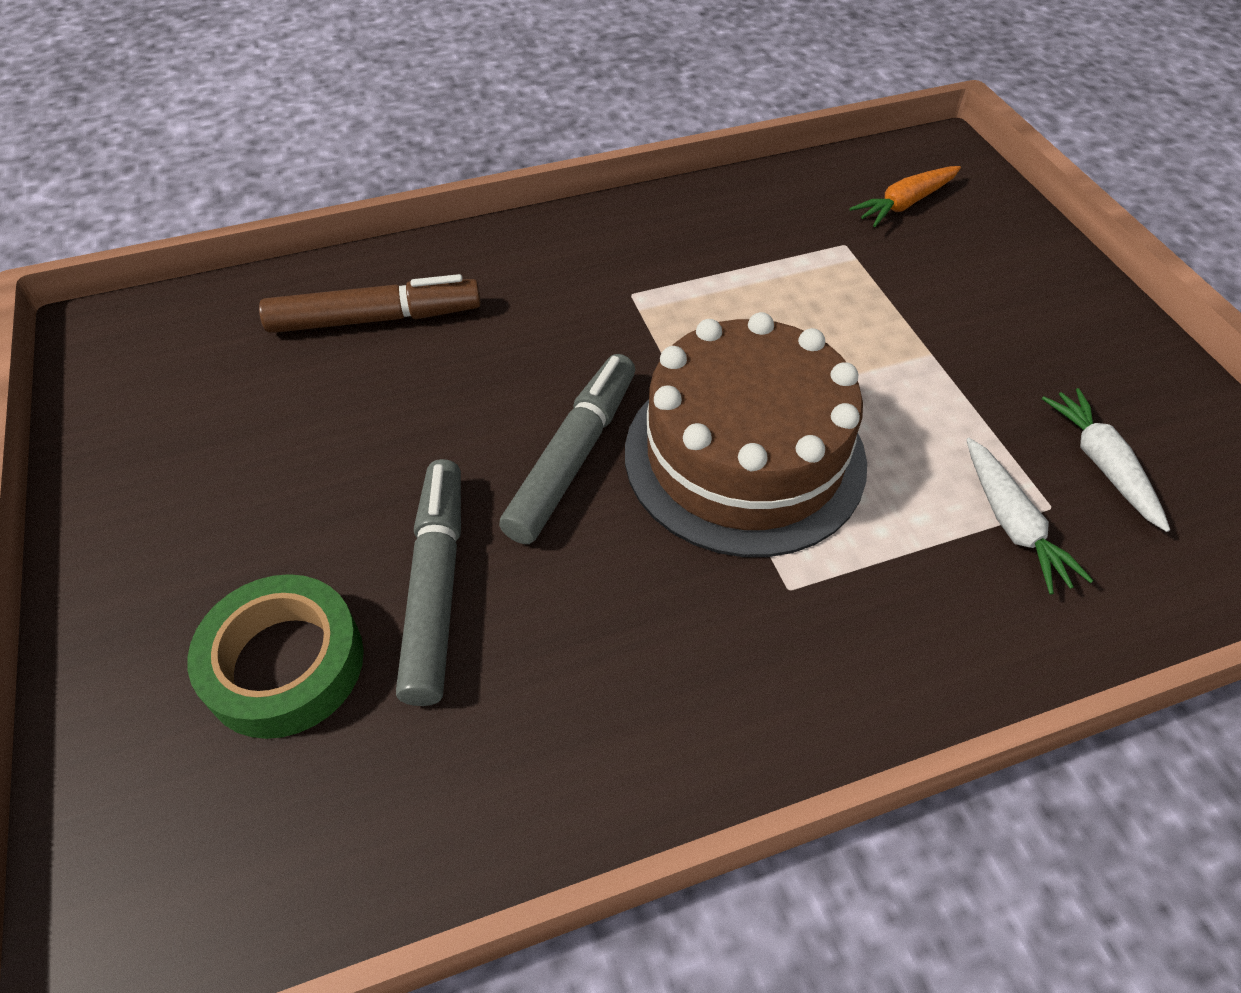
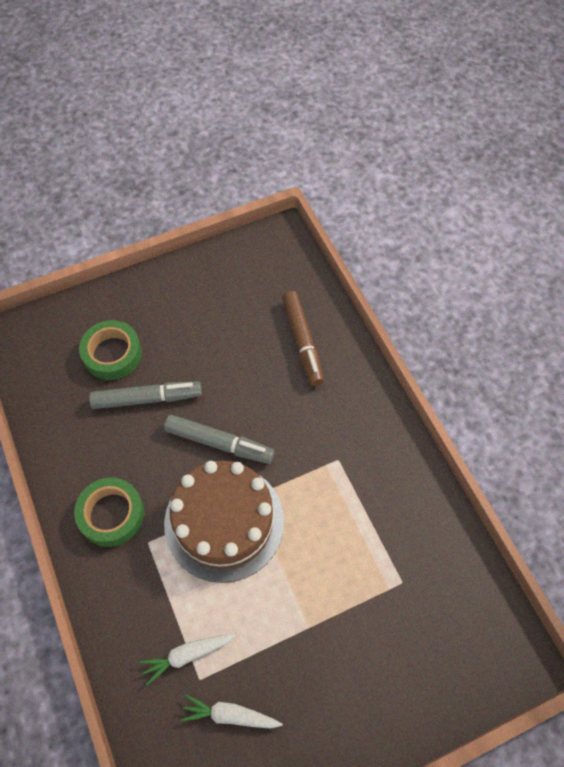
camera: 85 degrees right, 10 degrees up
orange carrot [849,166,961,227] -> none
white carrot [1042,388,1170,532] -> white carrot turned 150 degrees counterclockwise [181,695,283,729]
none -> green tape [74,477,144,547]

